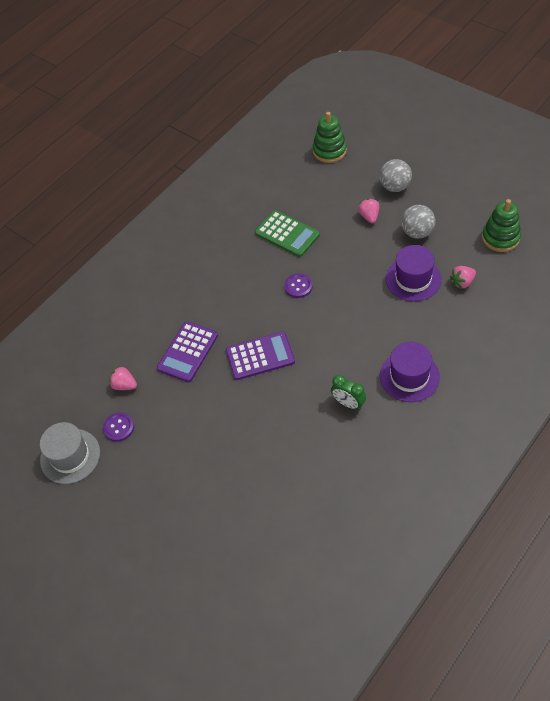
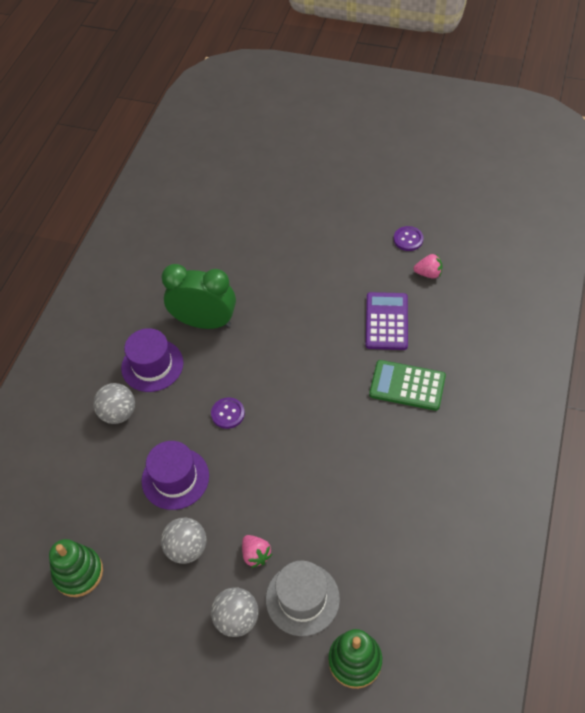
camera: 155 degrees right, 0 degrees up
grey hat [40,422,100,484] -> grey hat moved to [266,560,340,636]
purple calculator [226,332,295,380] -> none
green calculator [255,210,320,257] -> green calculator moved to [369,360,446,411]
purple button [284,273,313,298] -> purple button moved to [211,397,245,429]
green clock [331,374,366,410] -> green clock [161,264,236,329], size x1.93
pink strawberry [450,266,476,289] -> none
none -> grey ball [93,383,135,424]

